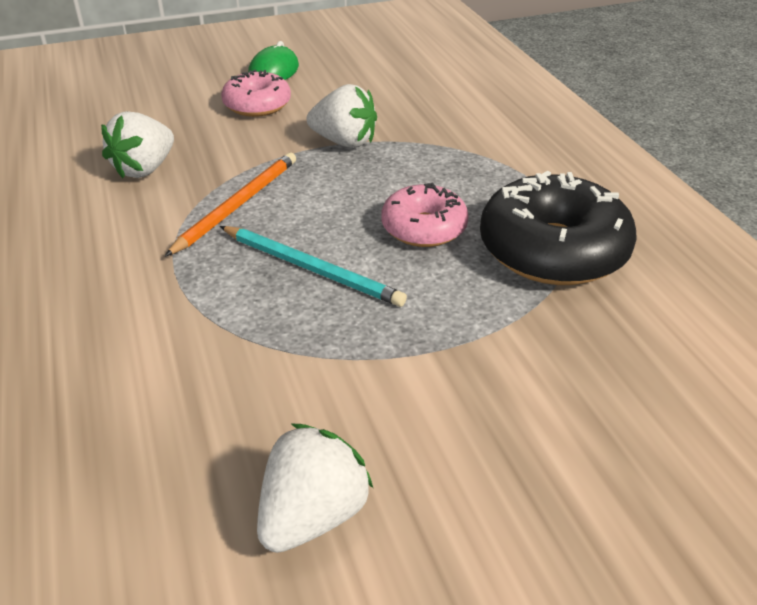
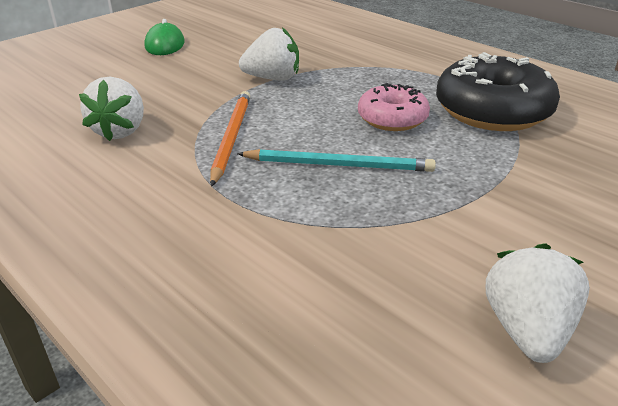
camera: 25 degrees left, 5 degrees down
pink donut [221,70,291,117] -> none

